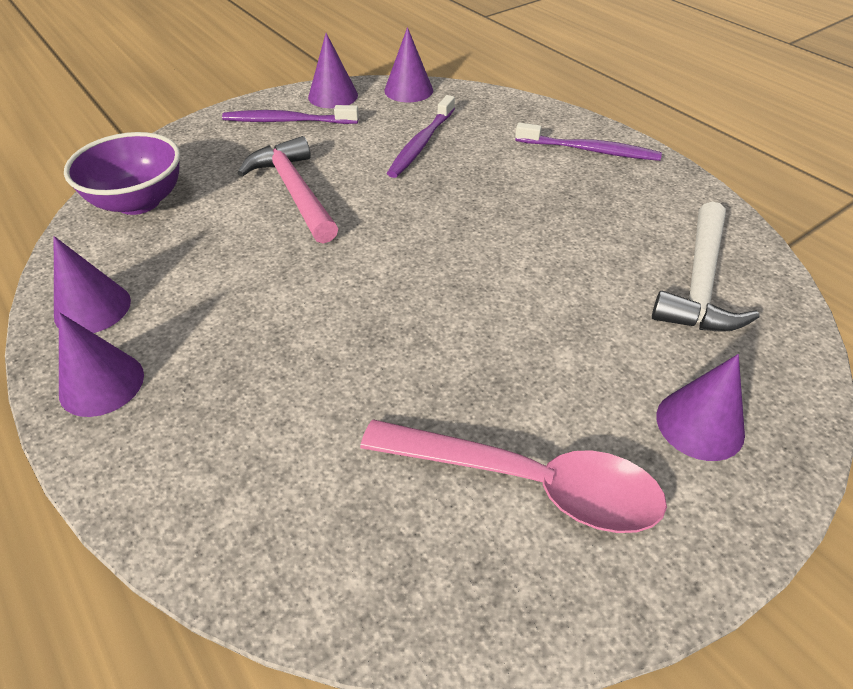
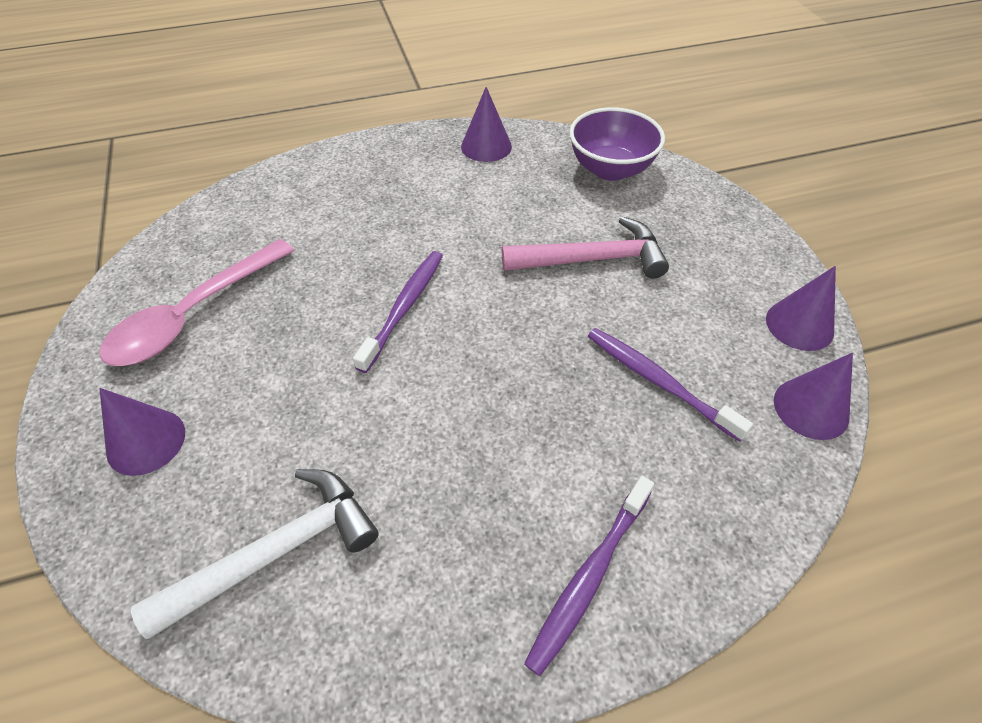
camera: 110 degrees right, 5 degrees up
purple cone [59,312,144,417] -> none
purple toothbrush [222,105,359,124] -> purple toothbrush moved to [353,251,443,373]
white hammer [652,202,760,332] -> white hammer turned 105 degrees clockwise [131,469,379,639]

